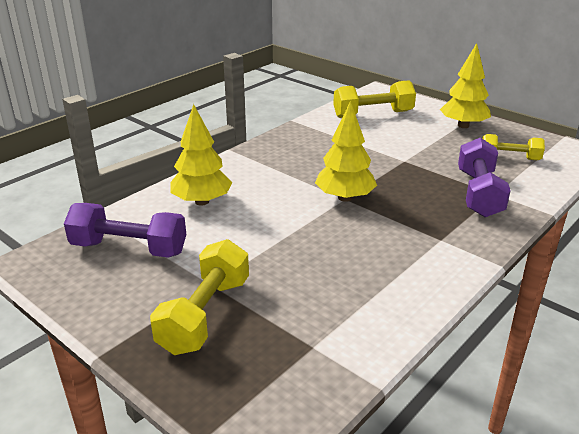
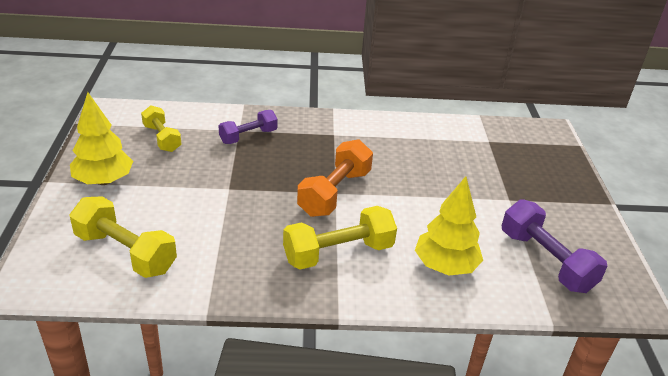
camera: 135 degrees left, 5 degrees up
yellow dumbbell [150,239,249,355] -> yellow dumbbell moved to [283,206,397,270]
yellow tree [315,101,377,202] -> orange dumbbell [297,139,373,217]
purple dumbbell [458,138,511,217] -> purple dumbbell [219,110,277,144], size x0.65

